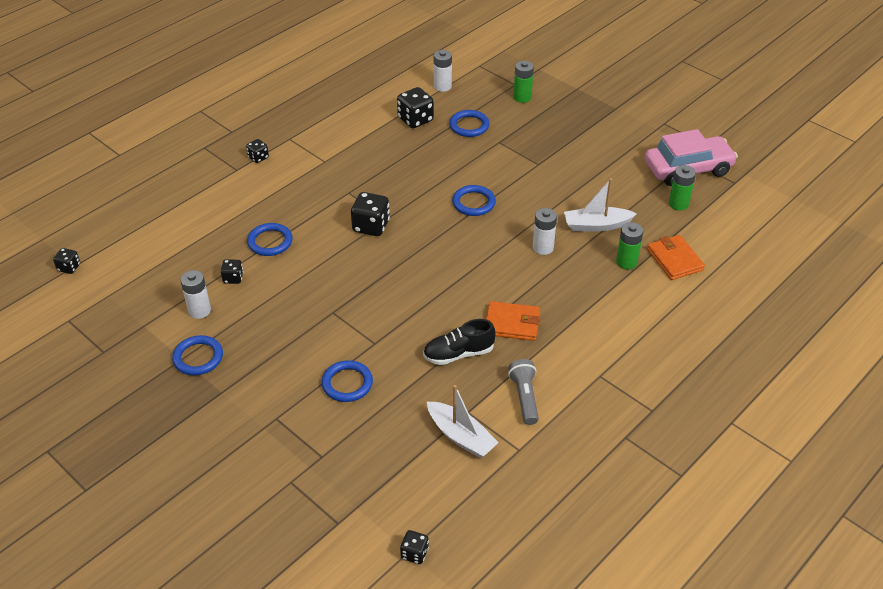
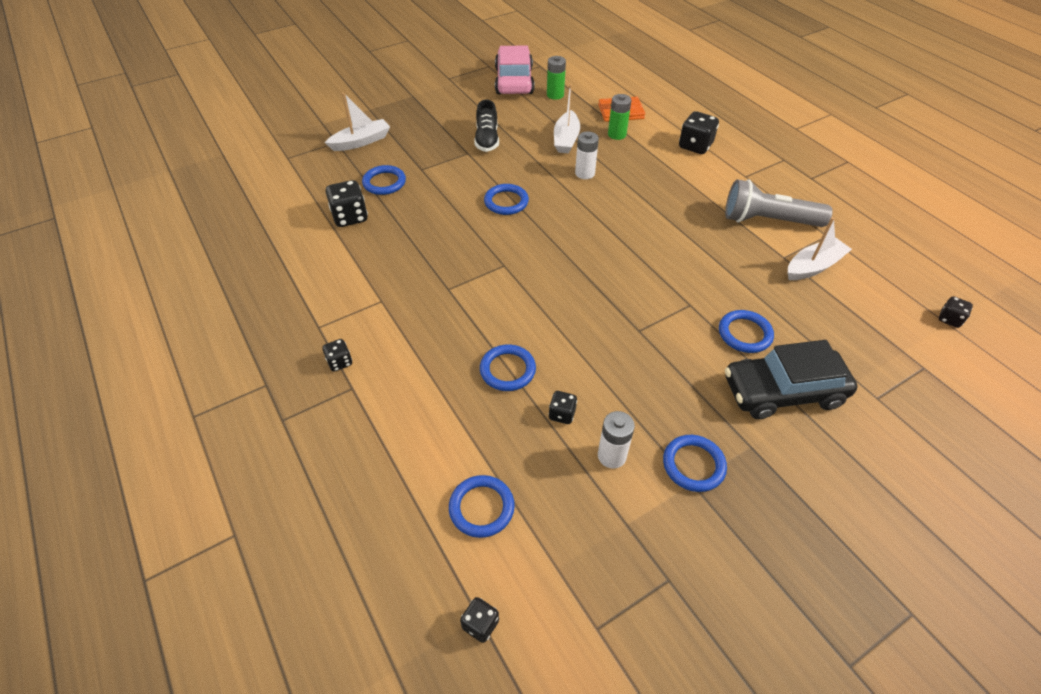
camera: 75 degrees left, 5 degrees up
black dice [351,192,390,236] -> black dice moved to [679,111,719,154]
black shoe [423,319,496,365] -> black shoe moved to [474,100,499,152]
white battery [434,50,452,92] -> none
orange wallet [486,301,540,341] -> none
grey flashlight [508,359,539,425] -> grey flashlight [725,179,833,227], size x1.65
green battery [513,61,534,103] -> white boat [325,92,390,151]
none -> blue ring [449,475,515,538]
none -> black car [725,340,858,419]

